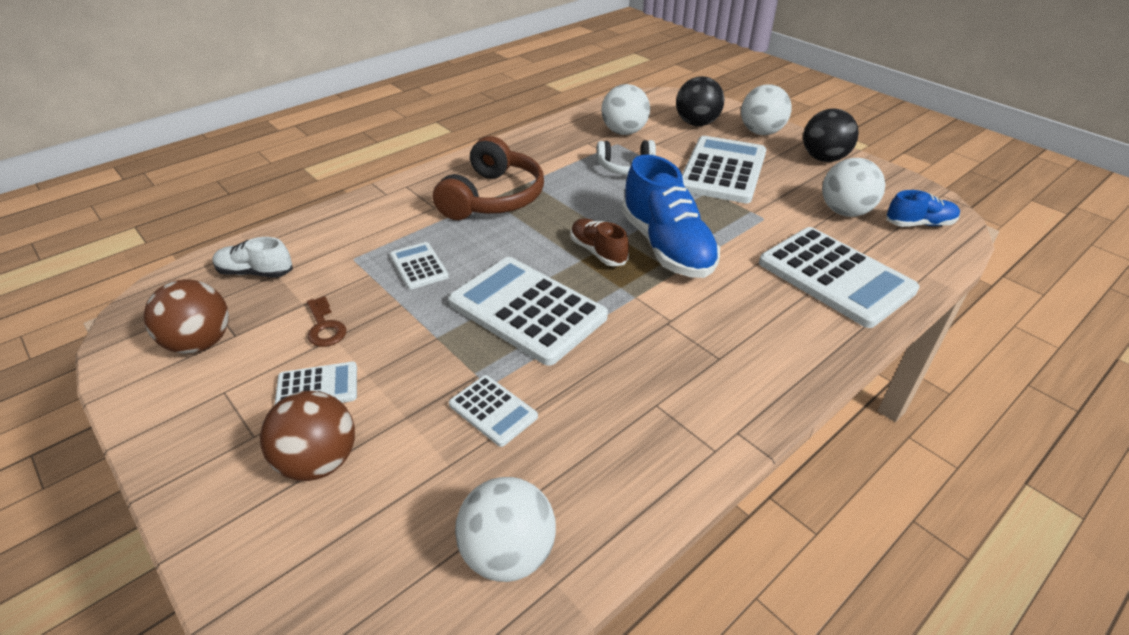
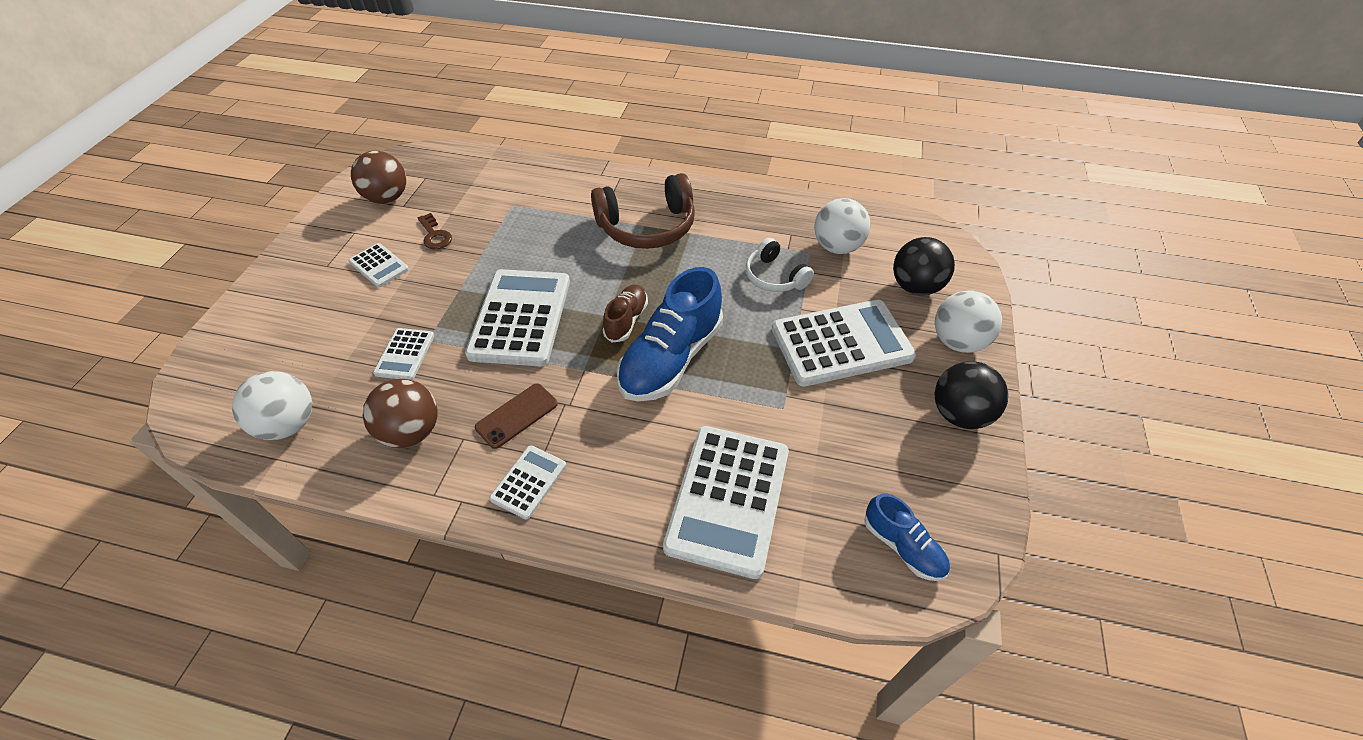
camera: 55 degrees right, 10 degrees up
white shoe [212,237,293,278] -> none
brown ball [260,391,355,481] -> brown ball moved to [363,379,438,448]
brown key [307,296,346,347] -> brown key turned 60 degrees counterclockwise [418,213,452,249]
white calculator [390,242,449,290] -> white calculator moved to [489,445,566,520]
white ball [822,158,885,217] -> none
none -> brown phone [475,383,558,449]

